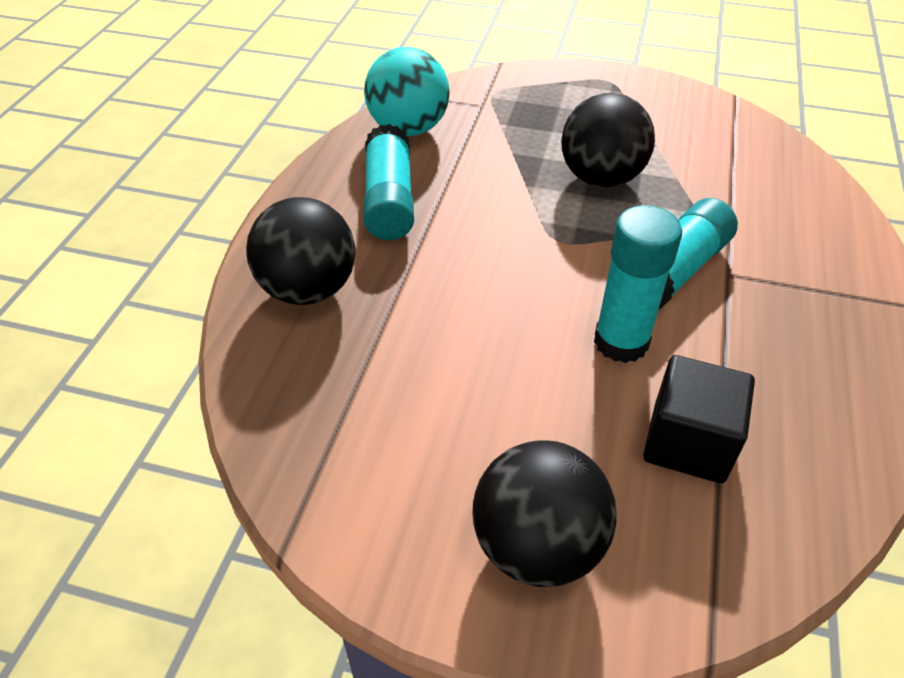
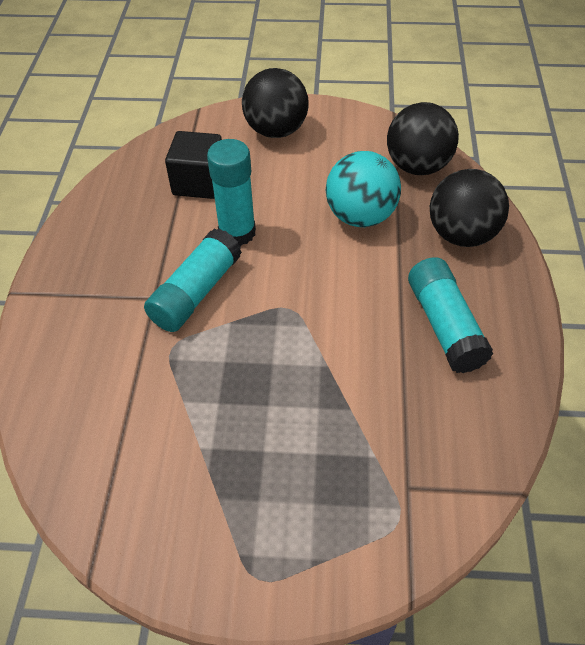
camera: 170 degrees right, 5 degrees up
turquoise ball [364,47,450,136] -> turquoise ball moved to [326,151,401,227]
black ball [561,93,655,188] -> black ball moved to [387,102,459,175]

